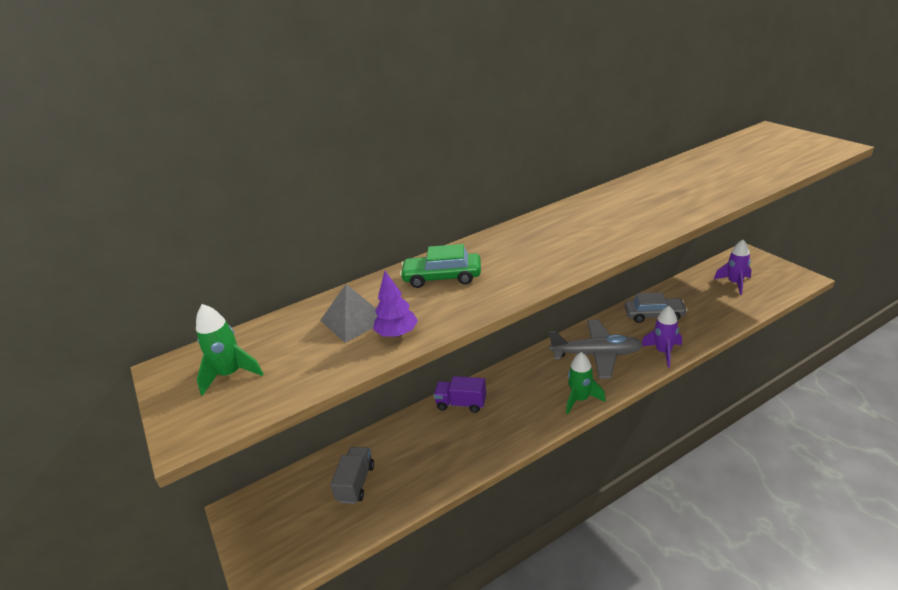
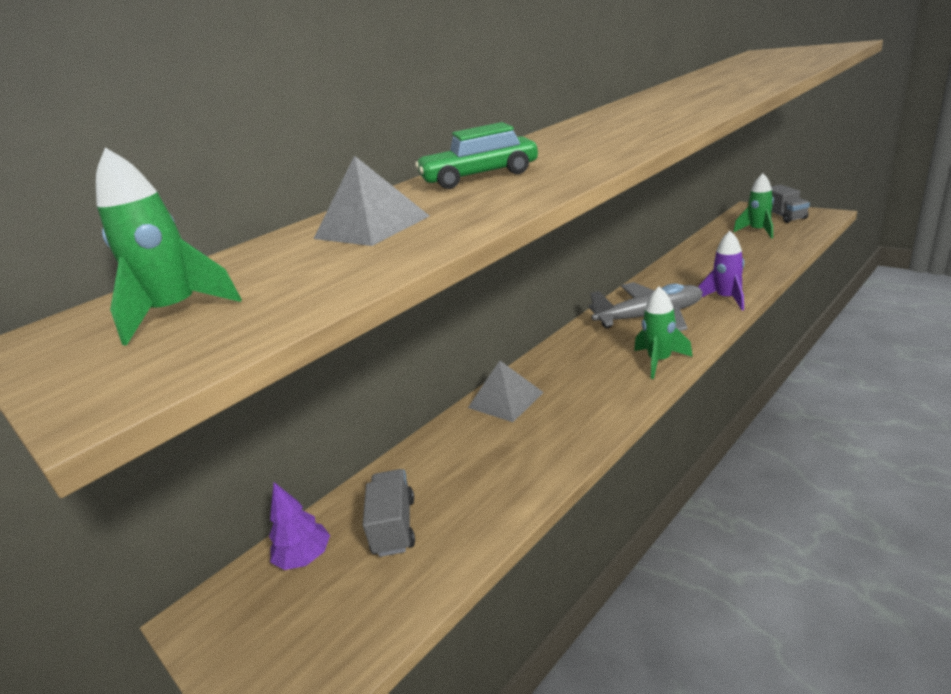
camera: 15 degrees left, 5 degrees down
purple tree [373,271,418,337] -> purple tree moved to [269,482,330,570]
purple truck [434,376,486,413] -> grey pyramid [468,361,544,422]
grey car [625,292,687,323] -> none
purple rocket [714,240,752,295] -> green rocket [733,173,774,238]
none -> grey truck [771,185,810,223]

